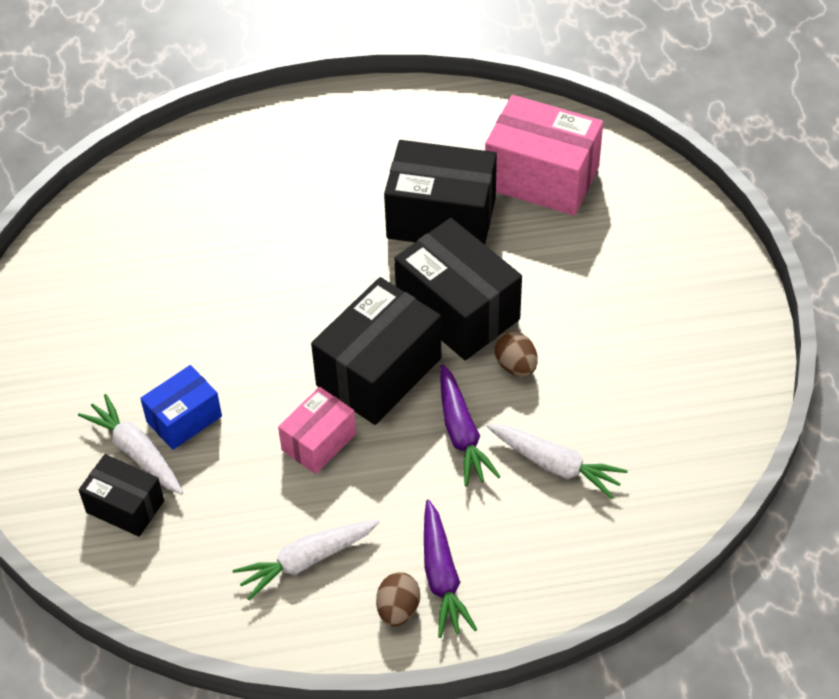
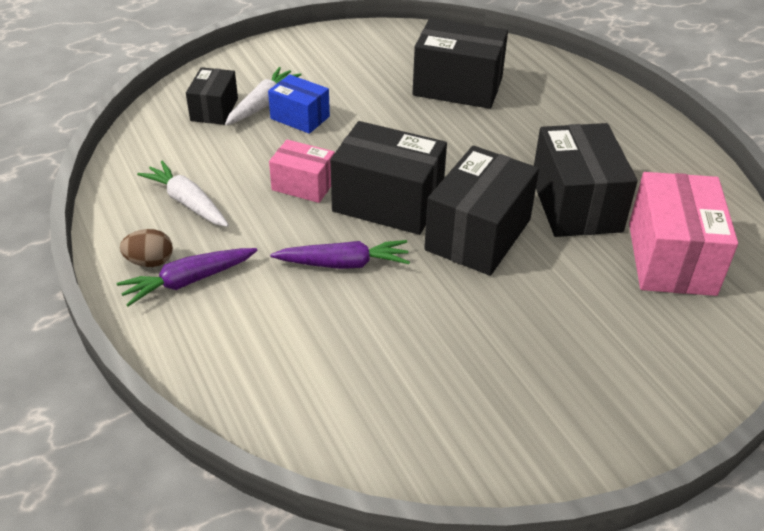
camera: 70 degrees right, 10 degrees down
purple carrot [440,364,501,487] -> purple carrot turned 150 degrees counterclockwise [270,240,410,269]
white carrot [487,424,628,499] -> none
brown egg [495,331,537,377] -> none
none -> black box [412,18,508,109]

